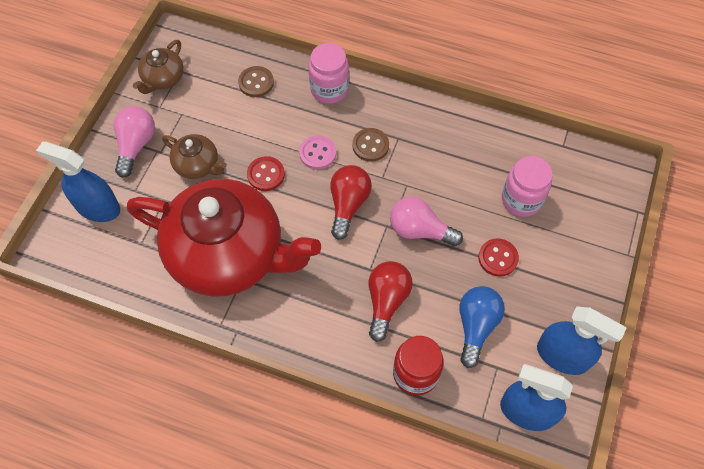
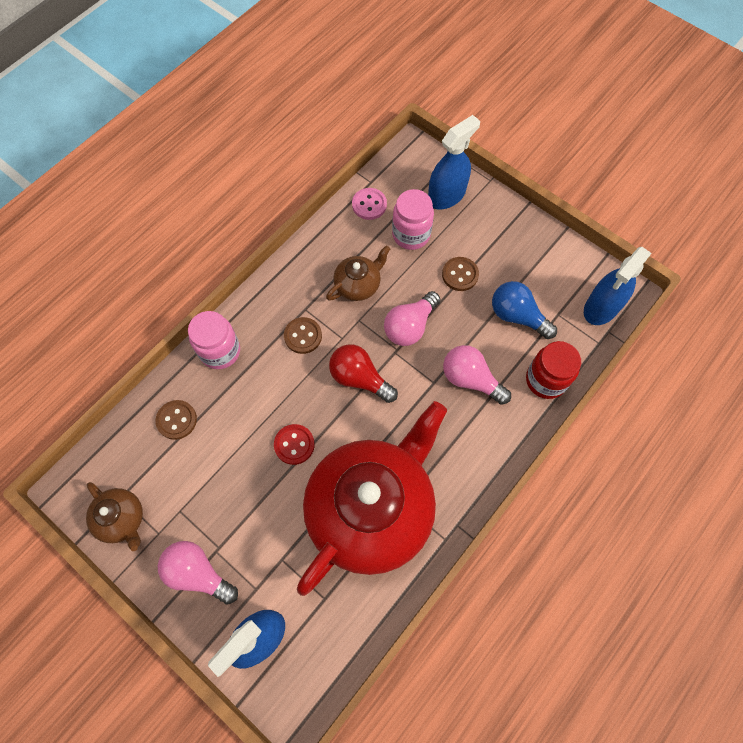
camera: 70 degrees left, 5 degrees up
brown teapot [162,134,227,179] -> brown teapot moved to [326,245,390,301]
pink button [299,136,336,170] -> pink button moved to [352,188,387,220]
red light bulb [369,261,413,342] -> pink light bulb [443,345,511,405]
red button [478,238,519,277] -> brown button [442,257,479,291]
blue spray bottle [537,306,627,375] -> blue spray bottle moved to [428,115,480,210]

